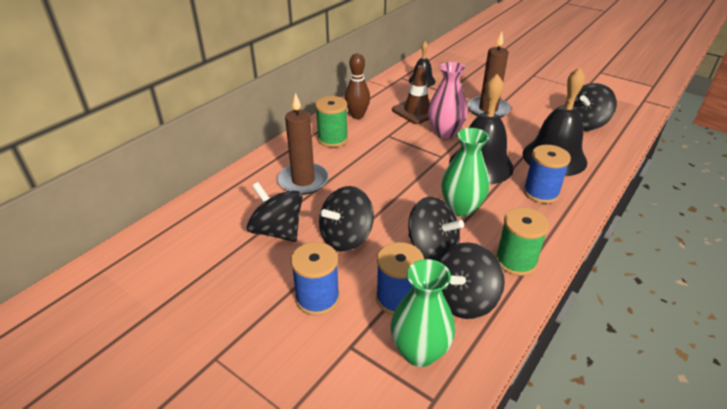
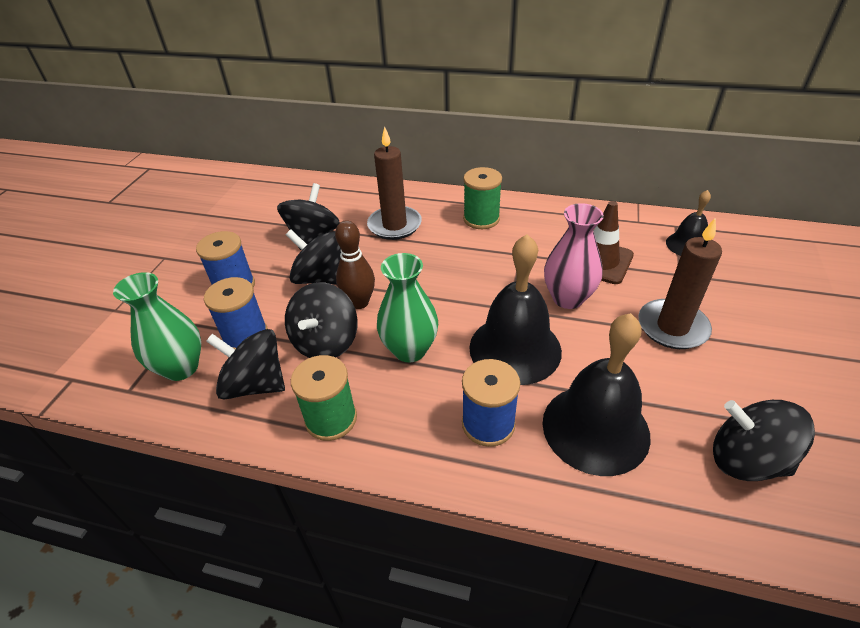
camera: 70 degrees right, 5 degrees up
brown bowling pin [345,53,370,119] -> brown bowling pin moved to [335,220,375,309]

